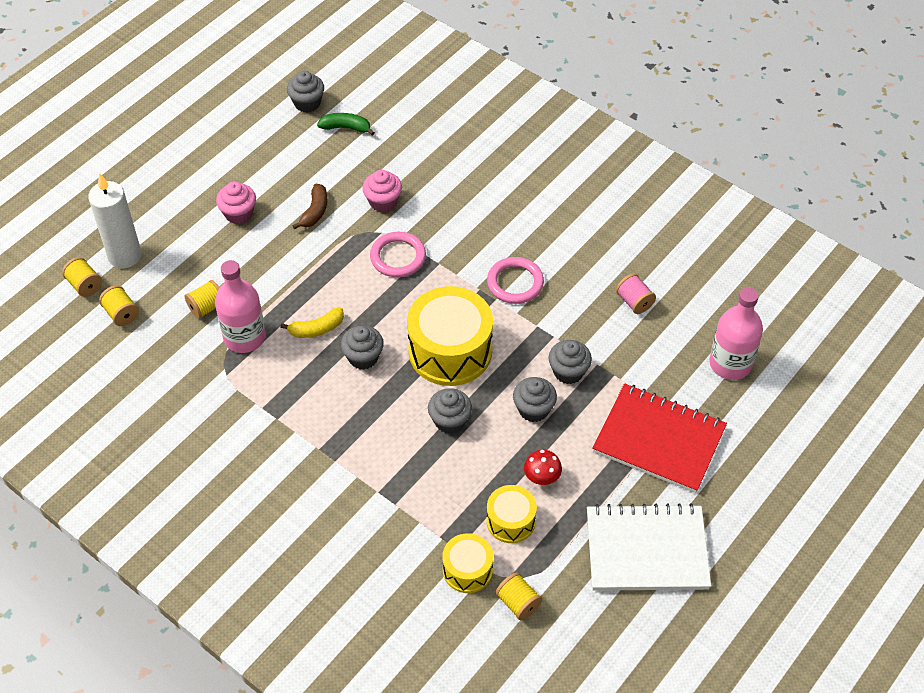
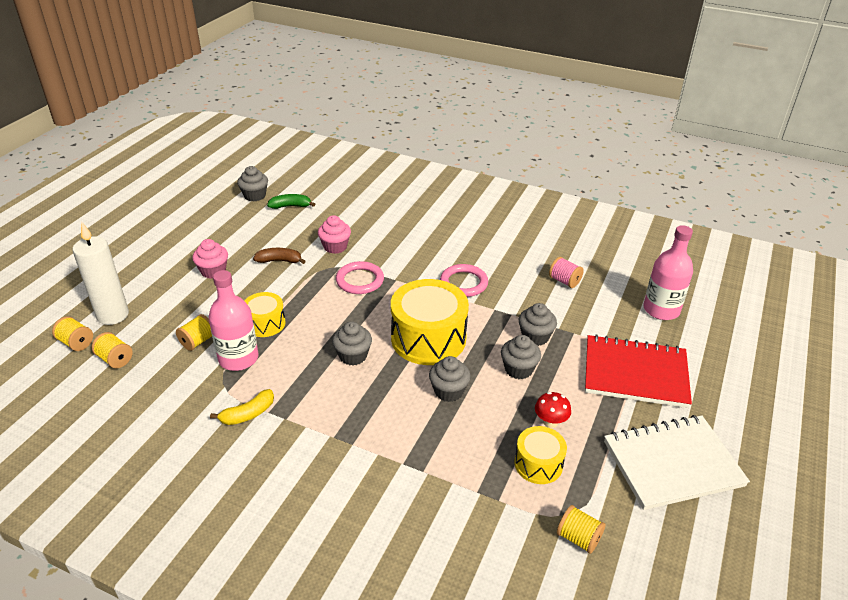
camera: 15 degrees left, 15 degrees down
yellow banana [280,308,344,338] -> yellow banana moved to [210,389,274,425]
brown banana [292,184,327,230] -> brown banana turned 90 degrees counterclockwise [253,248,306,264]
yellow drum [442,533,493,593] -> yellow drum moved to [244,292,286,337]

